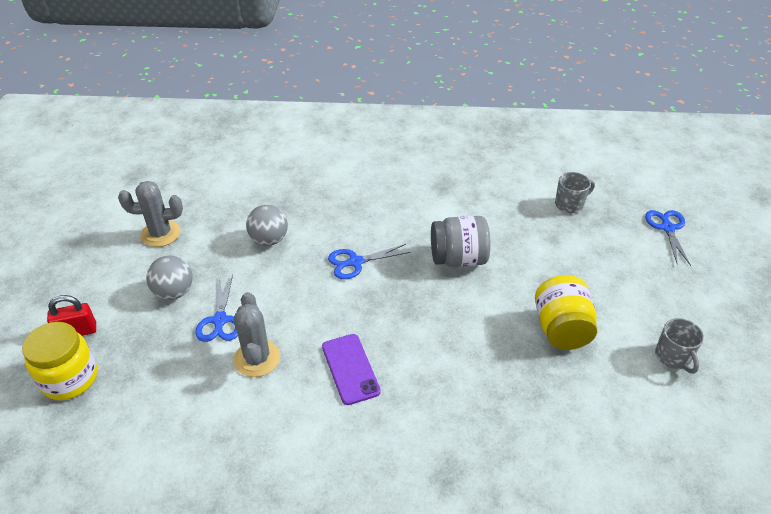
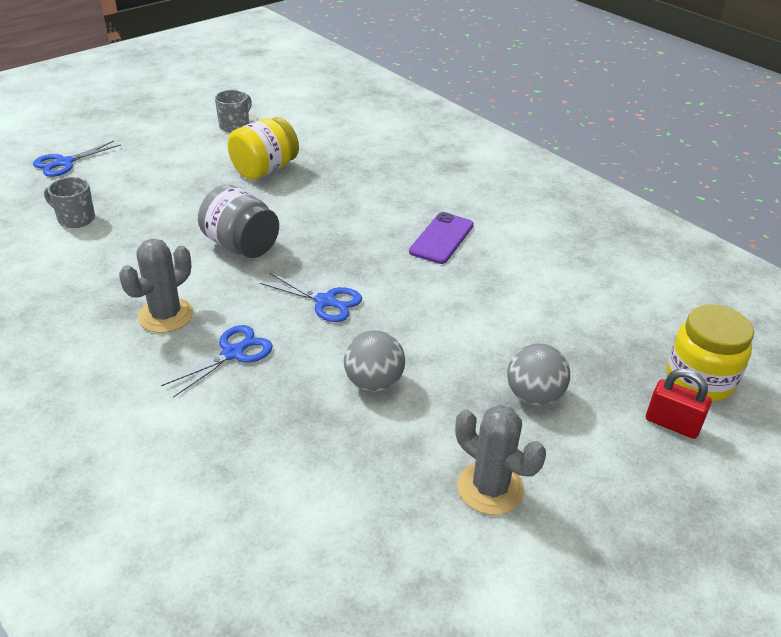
camera: 135 degrees left, 5 degrees down
blue scissors [196,275,238,342] -> blue scissors moved to [161,325,273,398]
grey cactus [234,292,280,377] -> grey cactus moved to [119,239,193,333]

